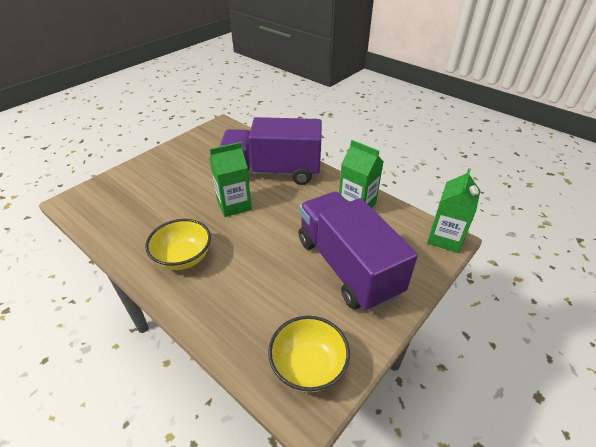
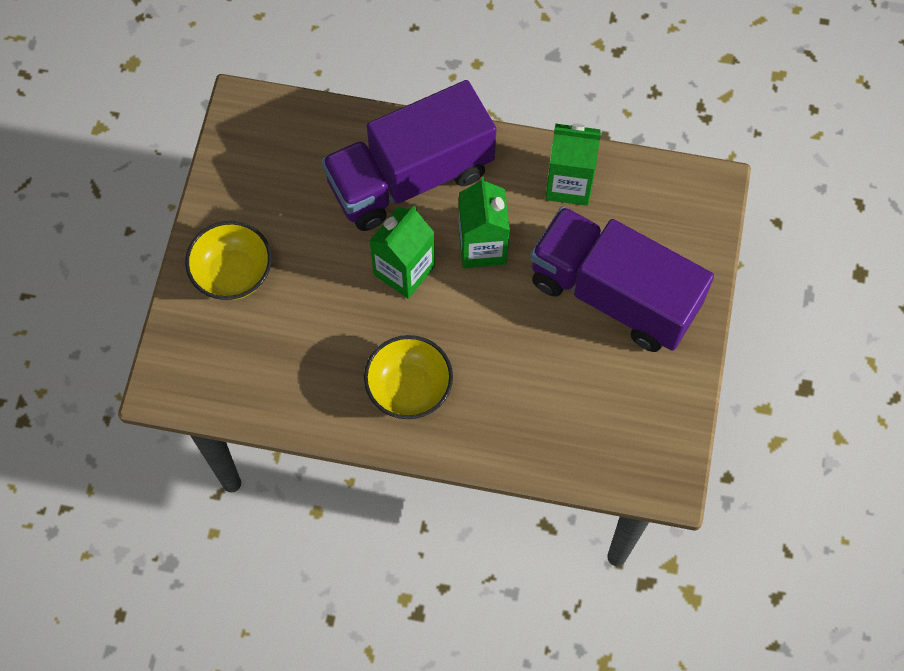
camera: 30 degrees left, 25 degrees up
yellow bowl [268,316,350,392] -> yellow bowl moved to [185,221,272,300]
green carton [427,168,480,253] -> green carton moved to [459,177,510,268]

